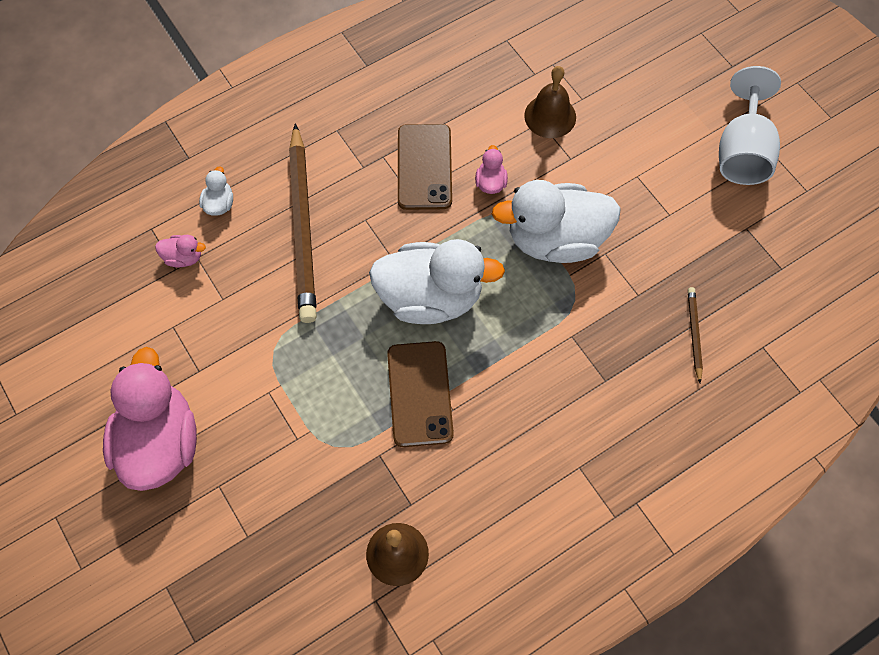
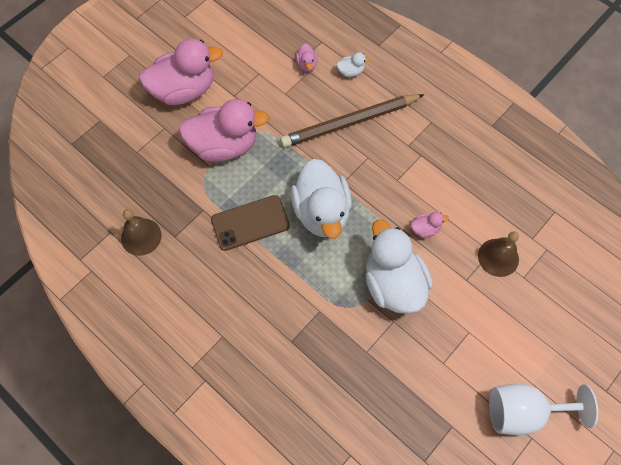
camera: 75 degrees right, 0 degrees up
brown phone [398,124,452,210] -> none
brown pencil [688,287,703,383] -> none
none -> pink duck [179,99,269,162]

